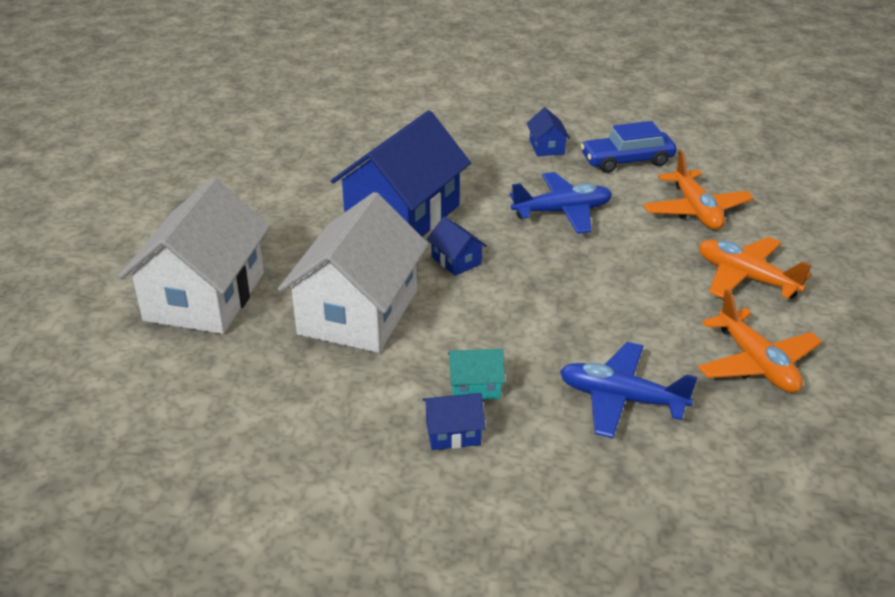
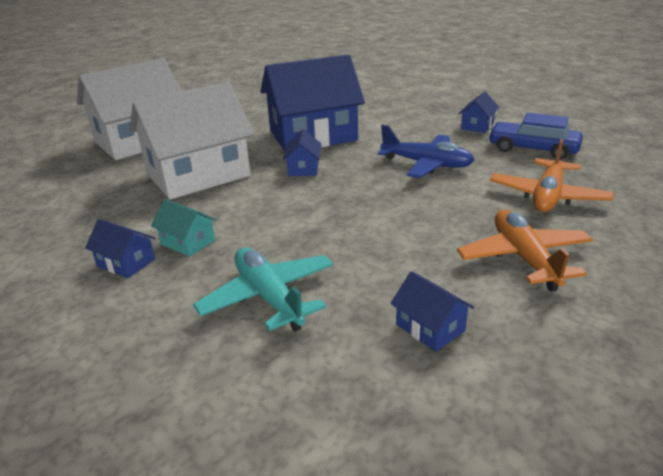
camera: 40 degrees right, 5 degrees down
blue plane [560,342,698,438] -> turquoise plane [193,247,334,331]
orange plane [698,289,822,393] -> blue house [391,271,474,352]

